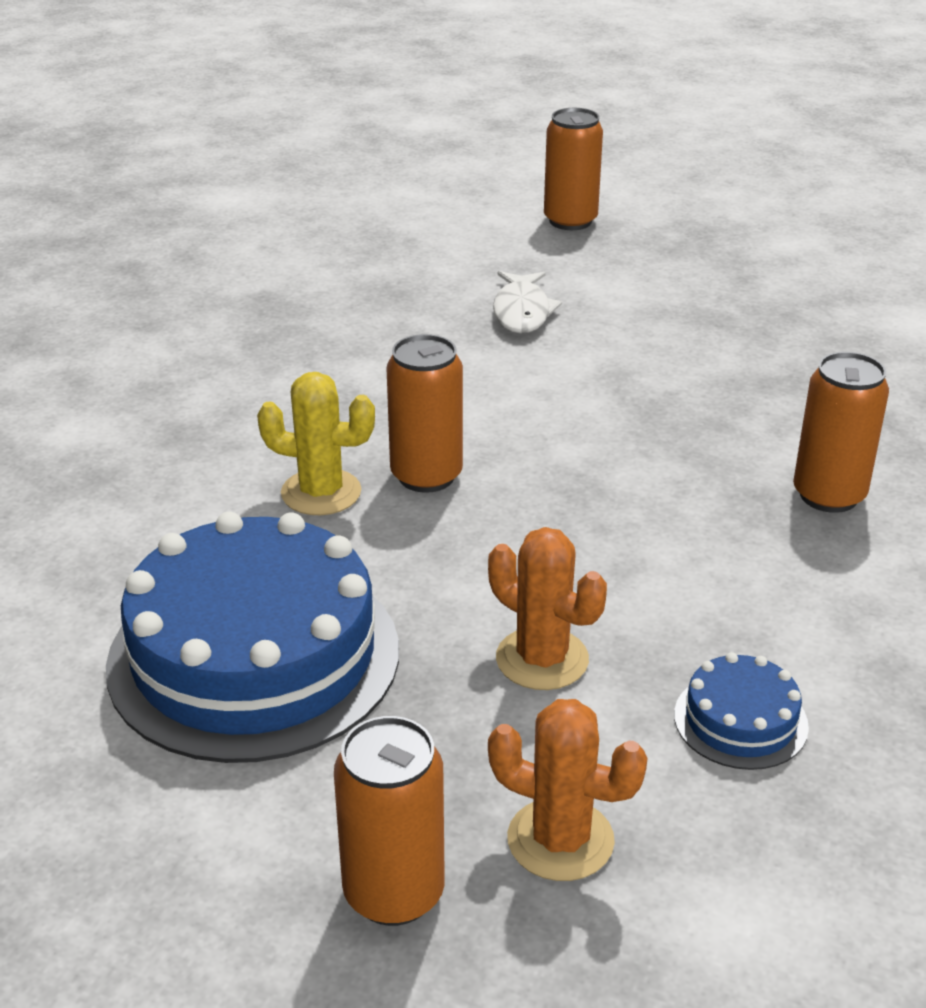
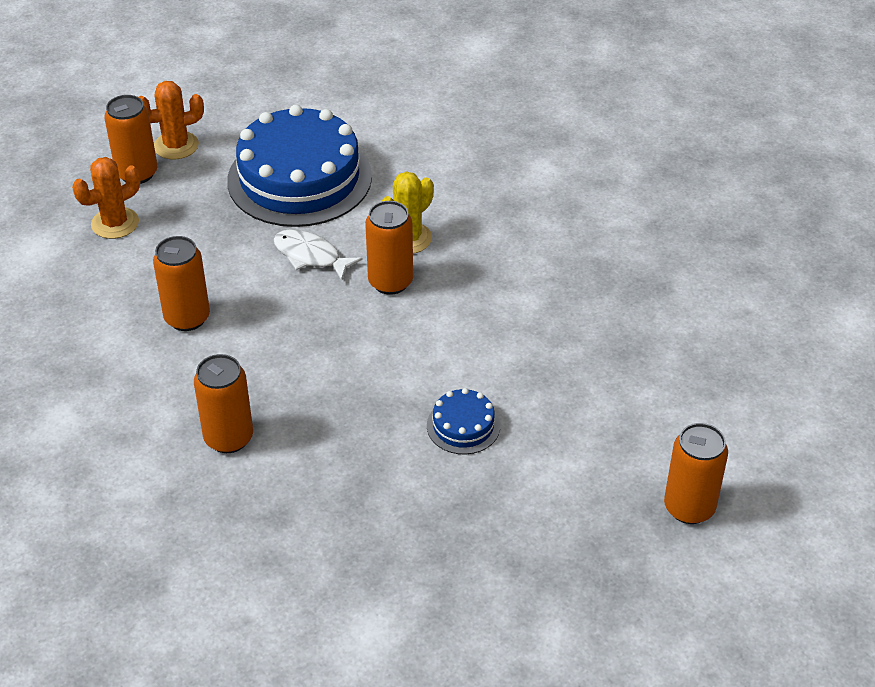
camera: 120 degrees right, 10 degrees up
orange cactus [488,527,607,690] -> orange cactus moved to [139,81,204,160]
white fish [493,271,562,333] -> white fish moved to [274,229,363,281]
blue cake [674,652,809,770] -> blue cake moved to [427,388,500,455]
none -> orange can [153,236,210,331]

